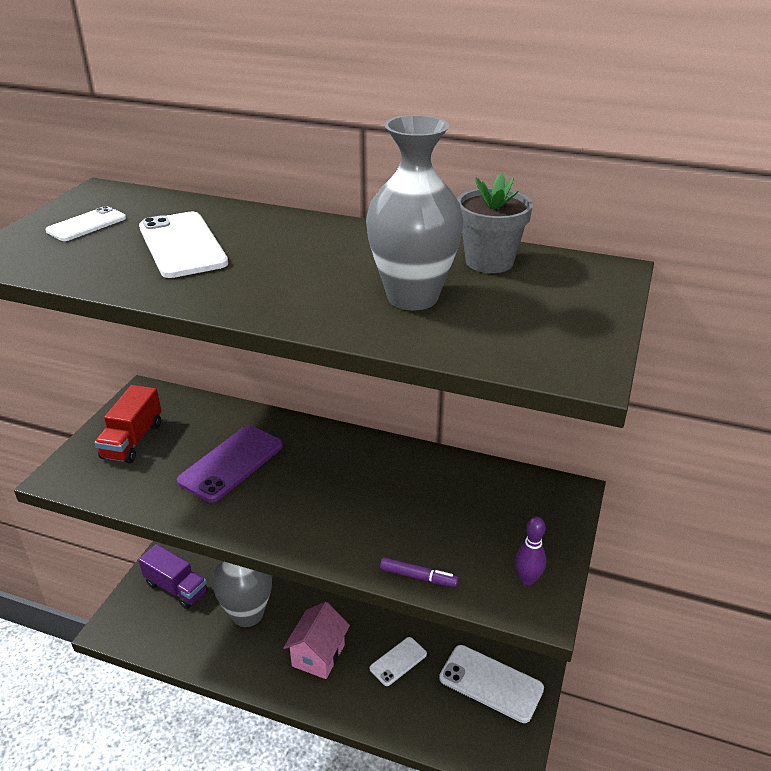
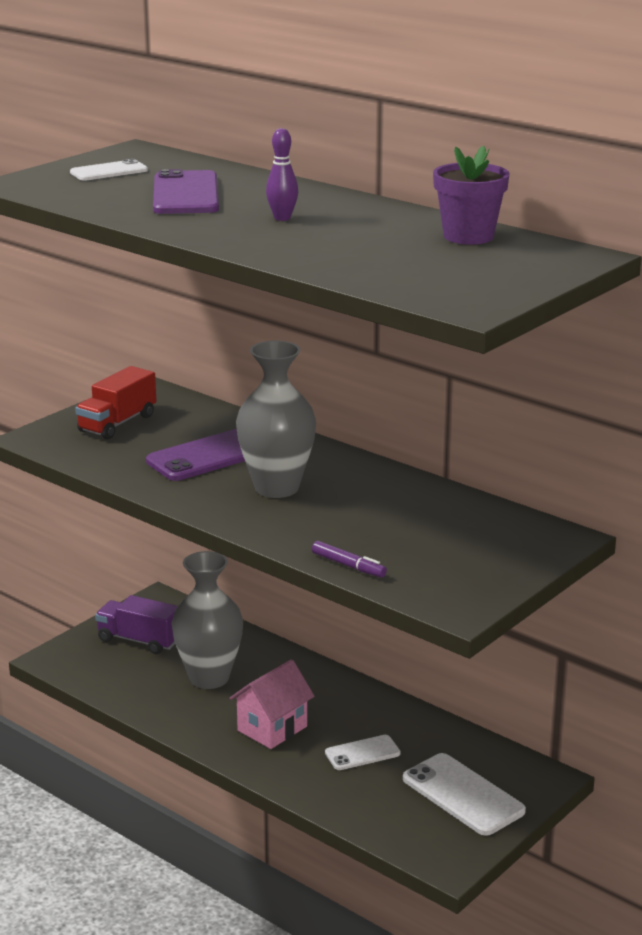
camera: 20 degrees right, 10 degrees down
purple truck [138,544,208,609] -> purple truck turned 150 degrees clockwise [95,595,178,654]
white phone [139,212,228,278] -> purple phone [153,169,219,214]
grey vase [366,115,463,310] -> grey vase moved to [236,341,316,498]
grey flower pot [457,173,533,273] -> purple flower pot [433,145,510,245]
purple bowling pin [515,517,546,585] -> purple bowling pin moved to [266,128,298,221]

